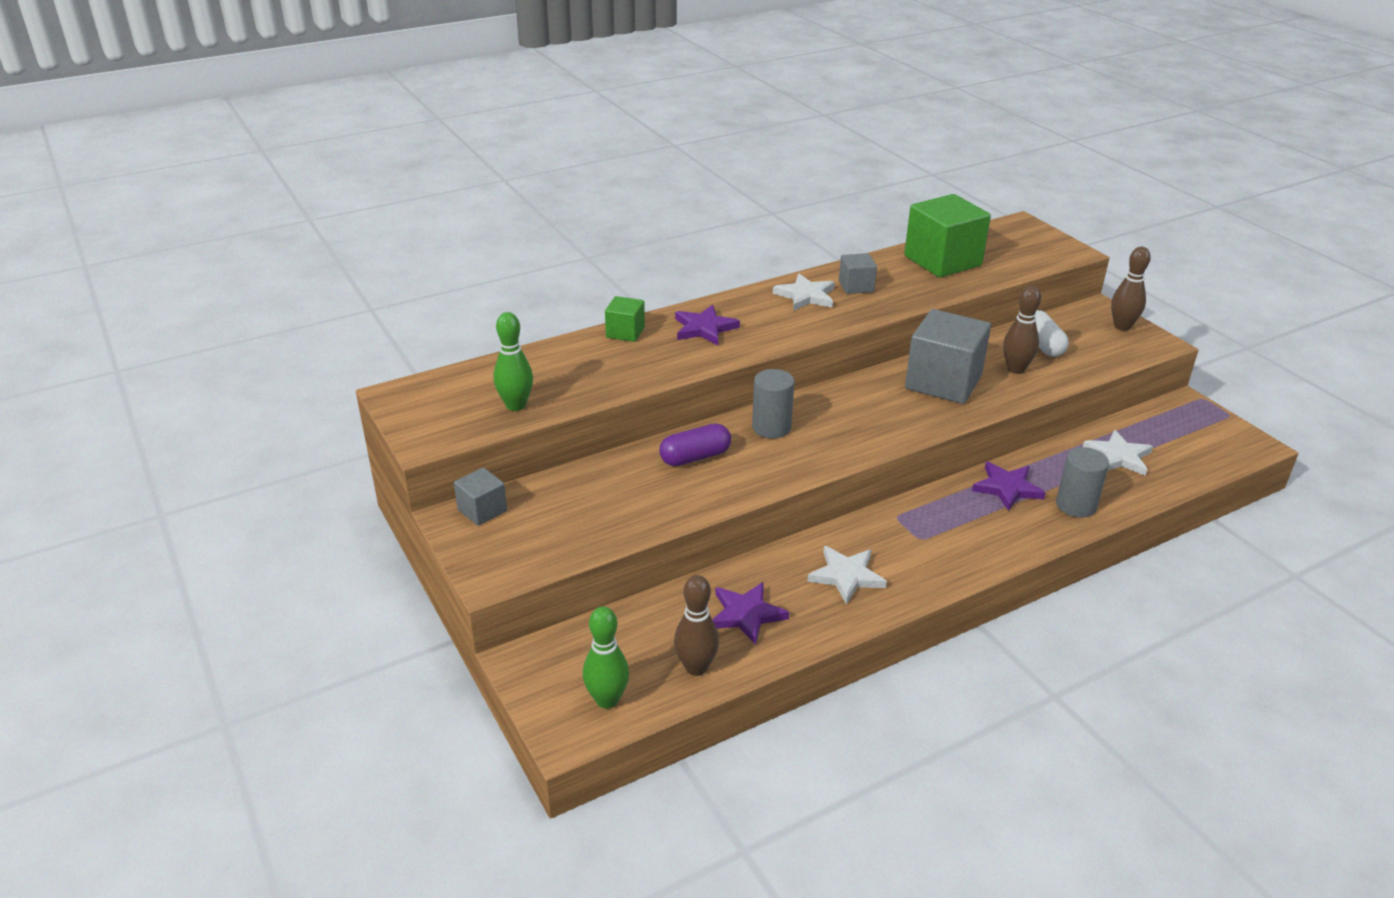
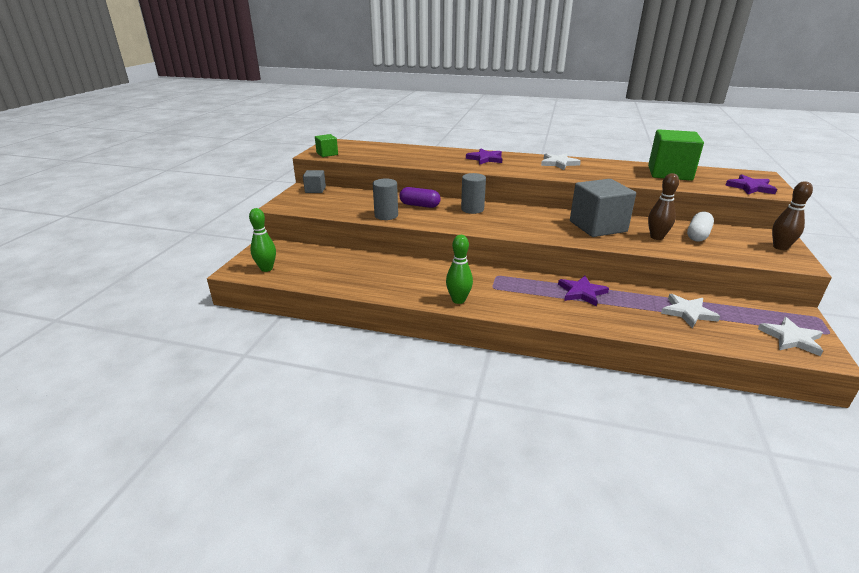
camera: 45 degrees right, 5 degrees down
green bowling pin [493,312,533,411] -> green bowling pin moved to [446,235,473,304]
green cube [605,296,645,342] -> green cube moved to [315,134,338,157]
brown bowling pin [674,575,719,676] -> none
purple star [712,582,789,645] -> purple star moved to [725,174,777,194]
white star [807,546,887,604] -> white star moved to [758,317,823,356]
grey cube [839,253,877,294] -> none
grey cylinder [1056,447,1109,518] -> grey cylinder moved to [373,178,398,220]

